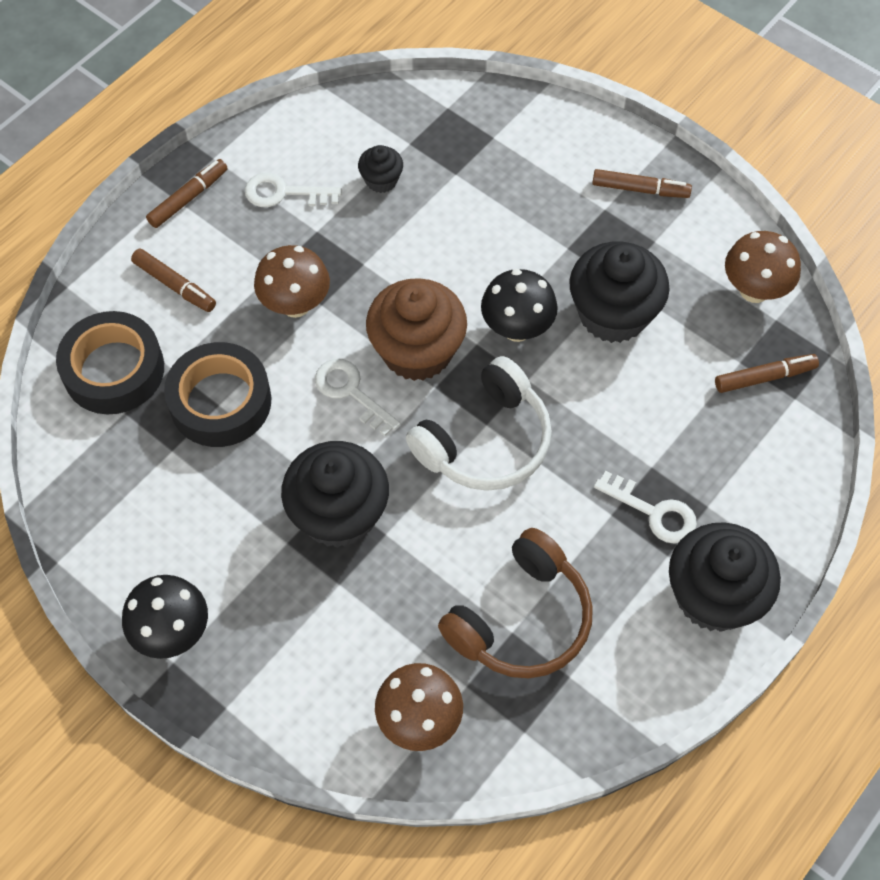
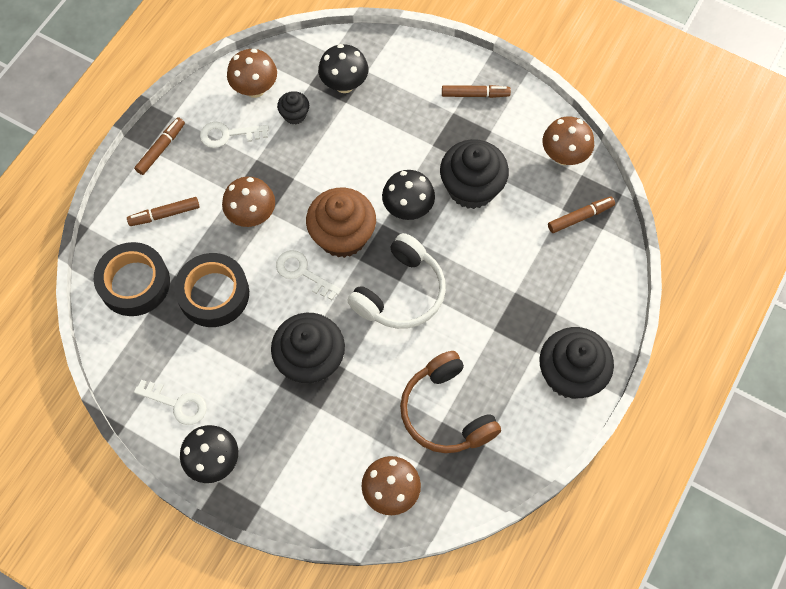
camera: 10 degrees left, 5 degrees up
brown marker [131,249,216,312] -> brown marker turned 135 degrees clockwise [127,197,200,226]
brown headphones [438,528,593,678] -> brown headphones turned 120 degrees clockwise [400,351,501,453]
white key [594,471,697,544] -> white key moved to [134,380,207,425]
none -> brown mushroom [227,49,277,98]
none -> black mushroom [318,44,368,93]

